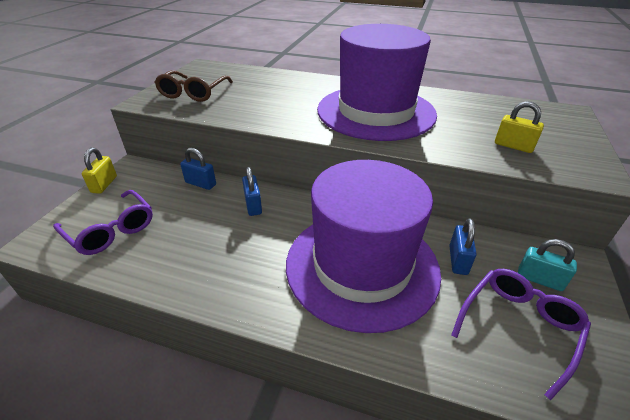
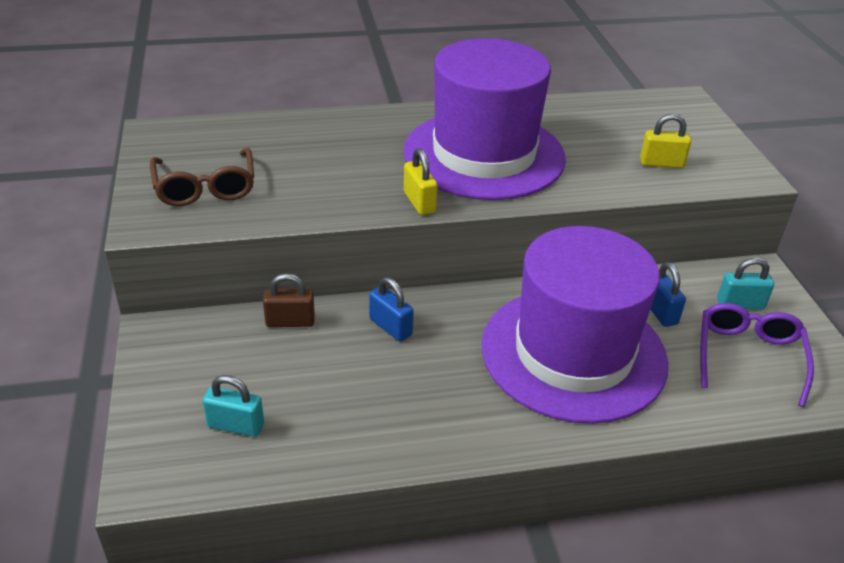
camera: 30 degrees left, 0 degrees up
purple glasses [53,190,153,255] -> turquoise padlock [202,375,264,437]
yellow padlock [82,147,117,194] -> yellow padlock moved to [404,148,438,215]
blue padlock [180,148,216,190] -> brown padlock [263,273,315,327]

